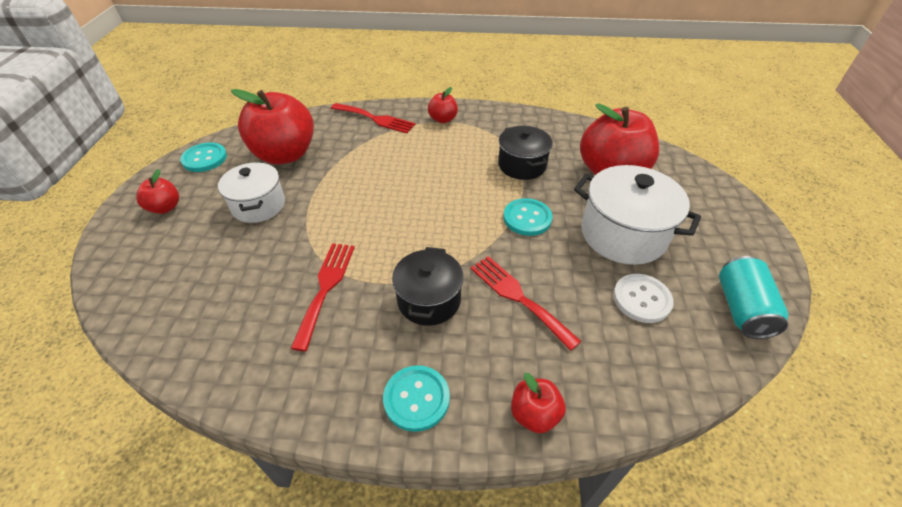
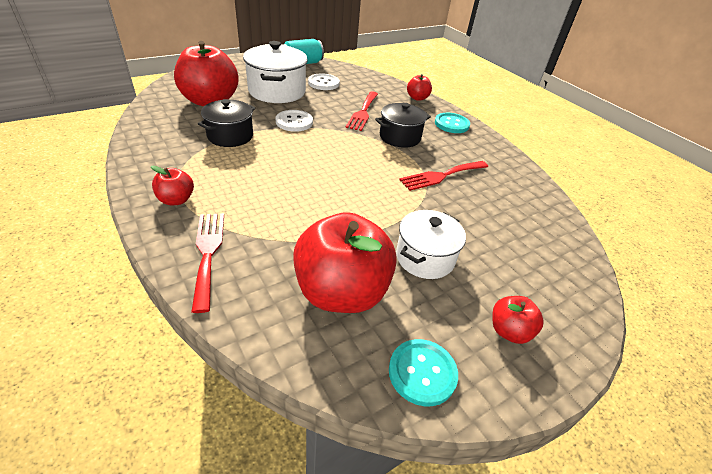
camera: 130 degrees left, 5 degrees down
turquoise button [503,198,552,236] -> white button [276,110,313,132]

